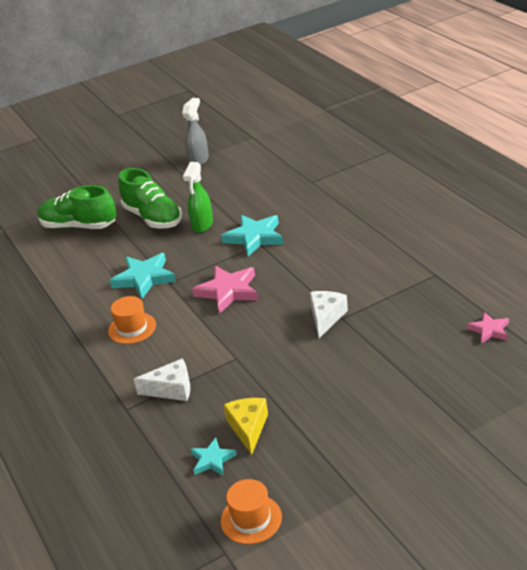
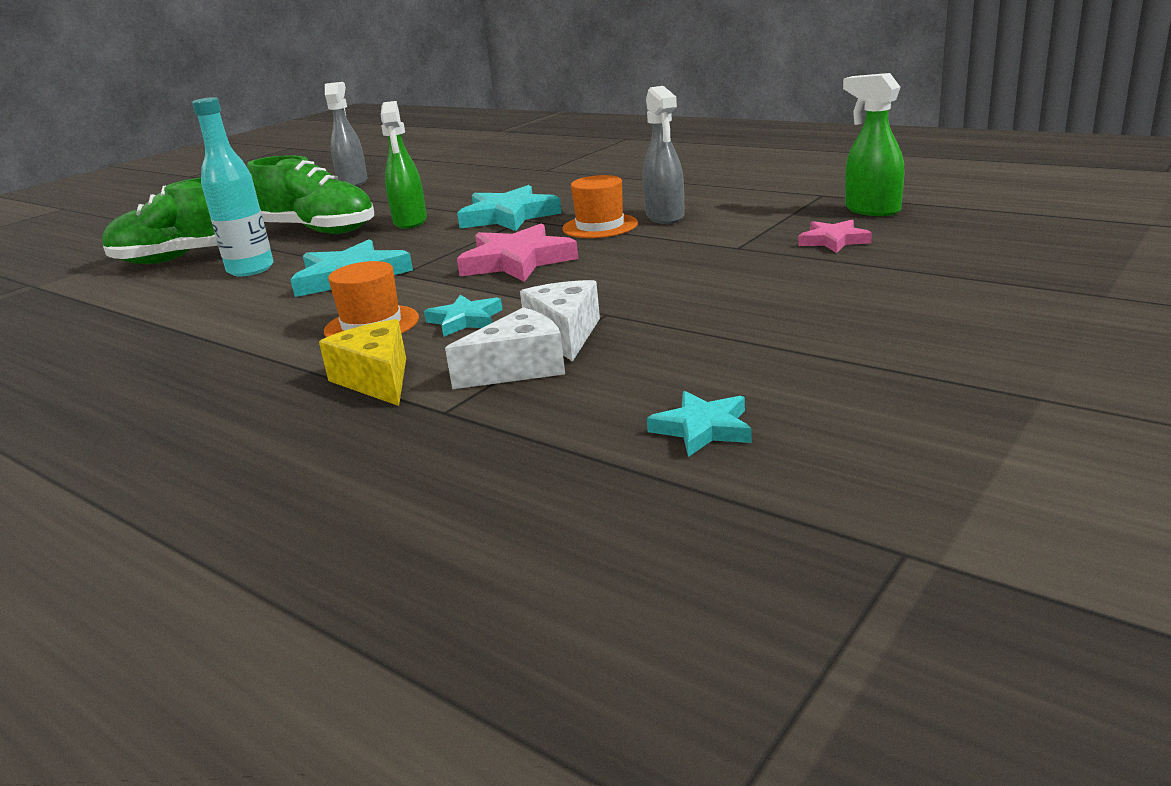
camera: 25 degrees left, 10 degrees down
orange hat [221,479,282,544] -> orange hat moved to [562,175,638,238]
yellow cheese [223,398,268,455] -> yellow cheese moved to [319,319,406,406]
white cheese [310,291,348,338] -> white cheese moved to [520,280,600,362]
pink star [467,312,509,343] -> pink star moved to [798,220,872,253]
none -> turquoise bottle [192,97,273,276]
none -> turquoise star [424,295,503,337]
none -> grey spray bottle [643,86,685,224]
none -> green spray bottle [843,73,905,216]

